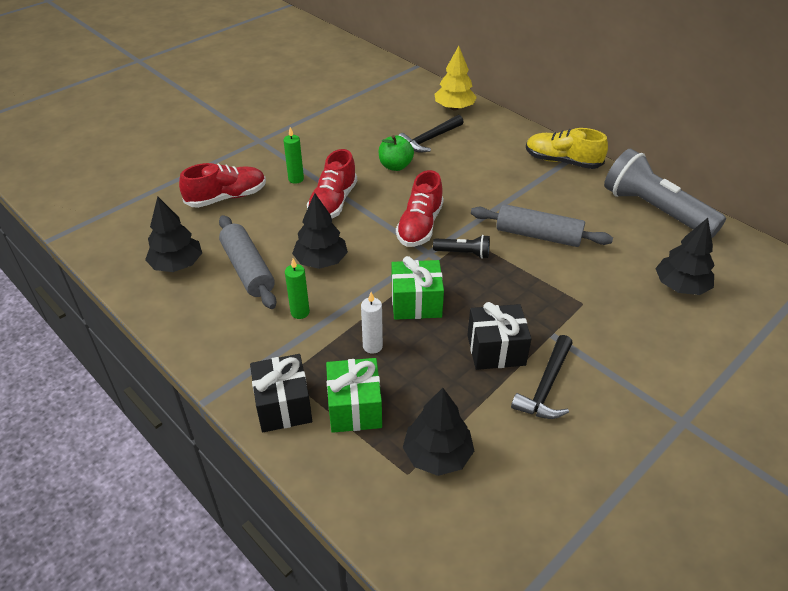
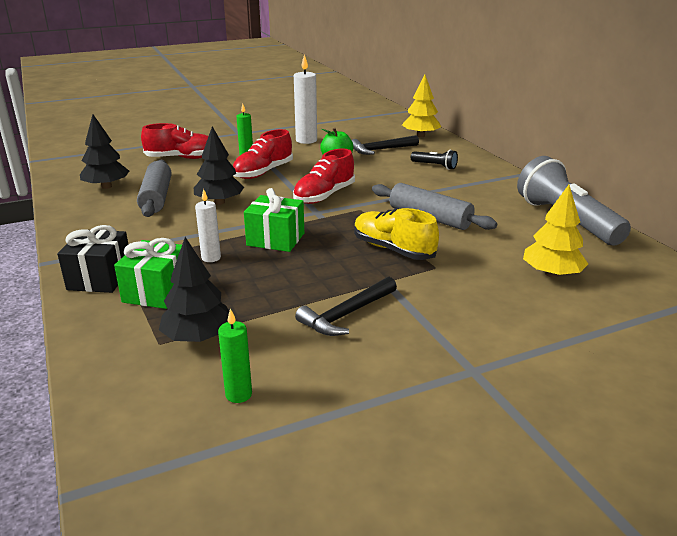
camera: 20 degrees right, 15 degrees down
green candle [285,258,310,319] -> green candle moved to [218,309,252,403]
black flashlight [433,235,490,259] -> black flashlight moved to [411,150,458,170]
black gift [467,302,532,370] -> none
yellow shoe [526,128,608,169] -> yellow shoe moved to [354,208,439,260]
black tree [655,218,715,295] -> yellow tree [523,185,588,278]
none -> white candle [294,54,317,144]

